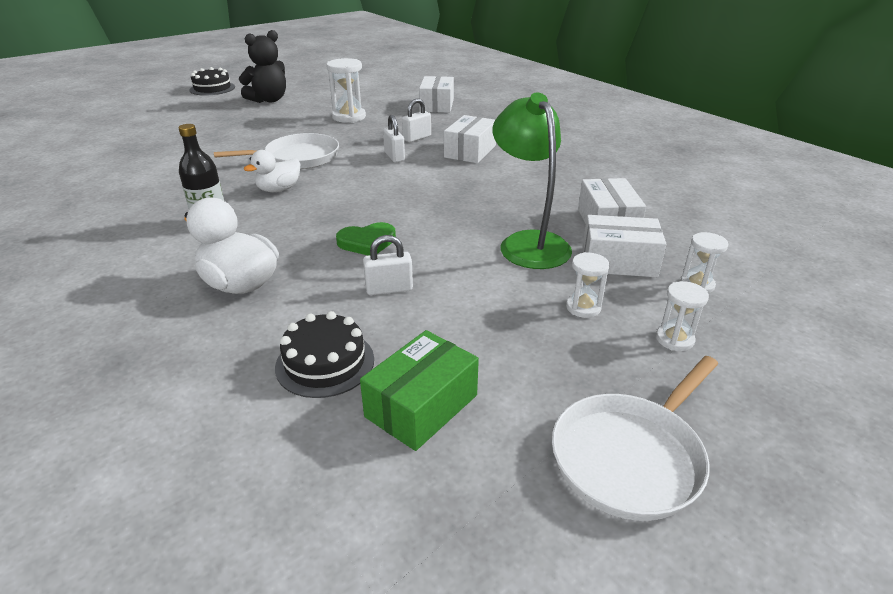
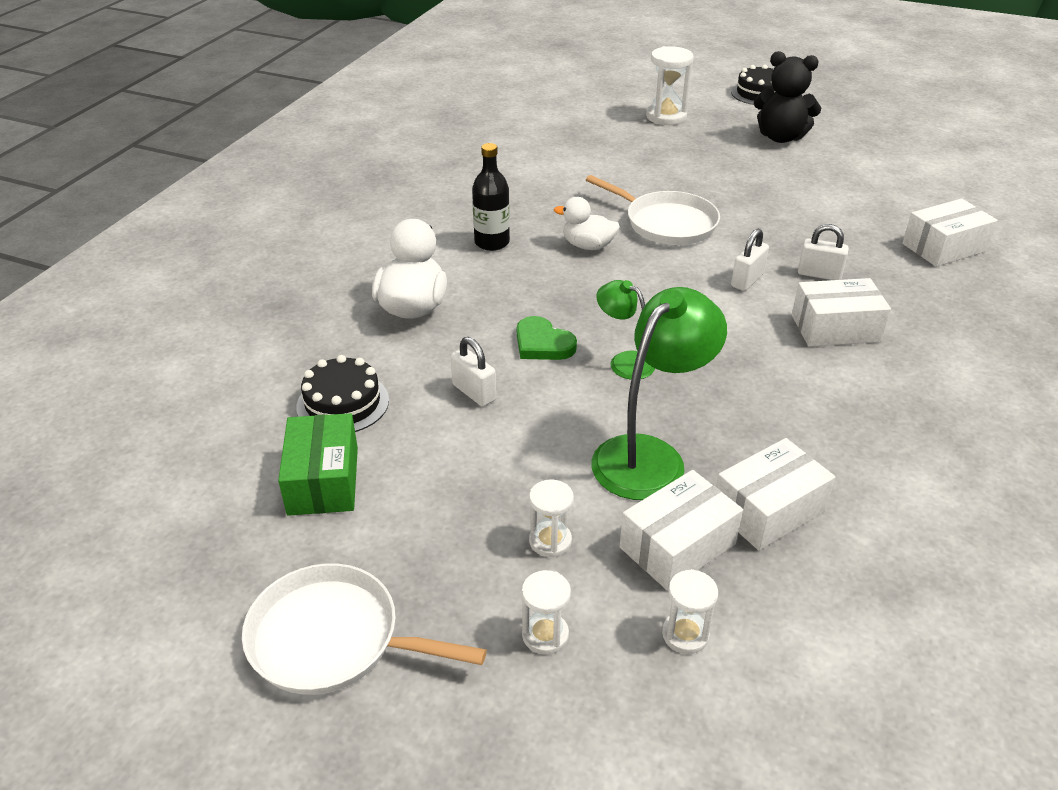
camera: 60 degrees right, 5 degrees up
white hourglass [326,58,366,123] -> white hourglass moved to [646,46,694,125]
green box [360,330,479,451] -> green box turned 75 degrees clockwise [278,413,358,516]
white box [582,215,667,277] -> white box turned 75 degrees clockwise [620,470,743,591]
none -> green lamp [596,280,655,380]

